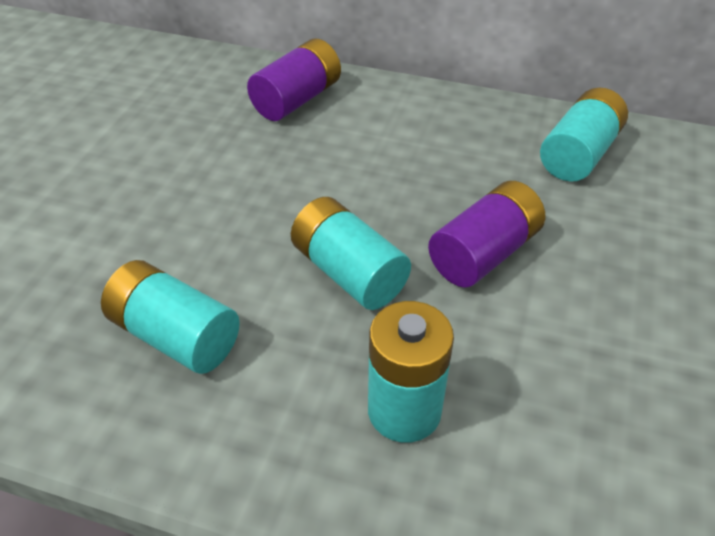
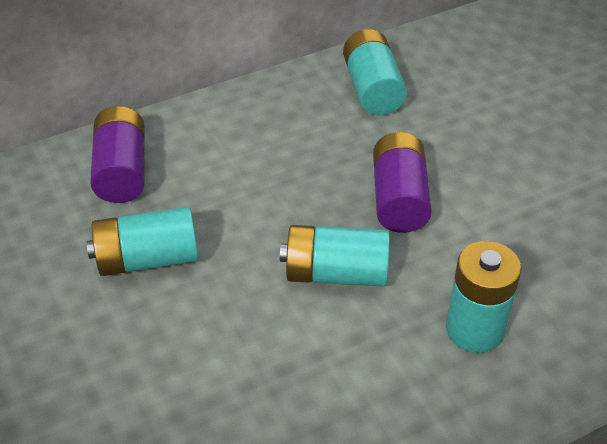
camera: 45 degrees left, 0 degrees up
turquoise battery [101,260,240,374] -> turquoise battery moved to [86,207,198,276]

